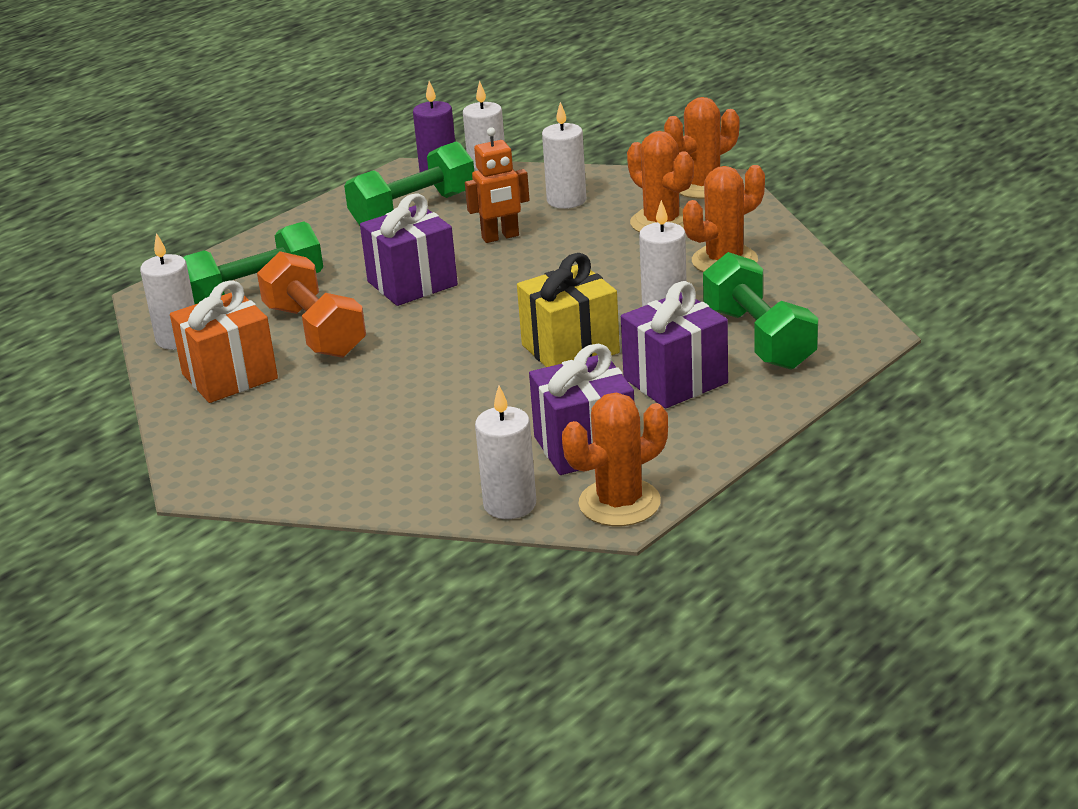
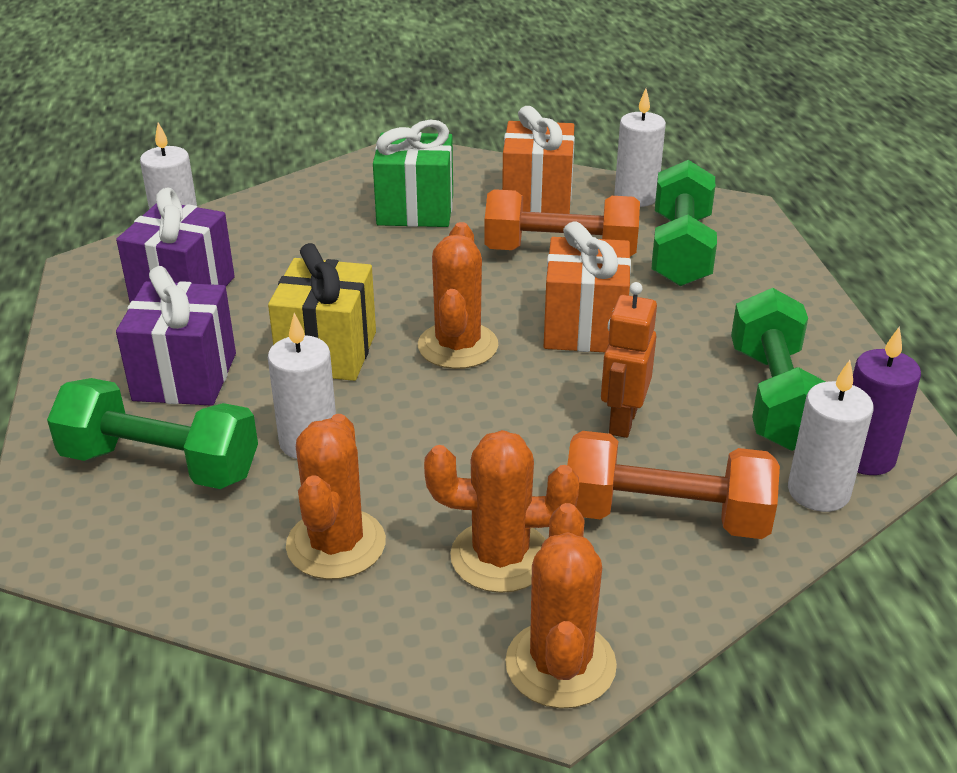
camera: 125 degrees right, 5 degrees up
purple gift [360,194,458,306] -> orange gift [544,221,631,352]
white candle [542,102,586,209] -> orange dumbbell [567,431,780,539]
orange cactus [562,393,668,526] -> orange cactus moved to [418,222,498,369]
none -> green gift [373,119,453,227]

